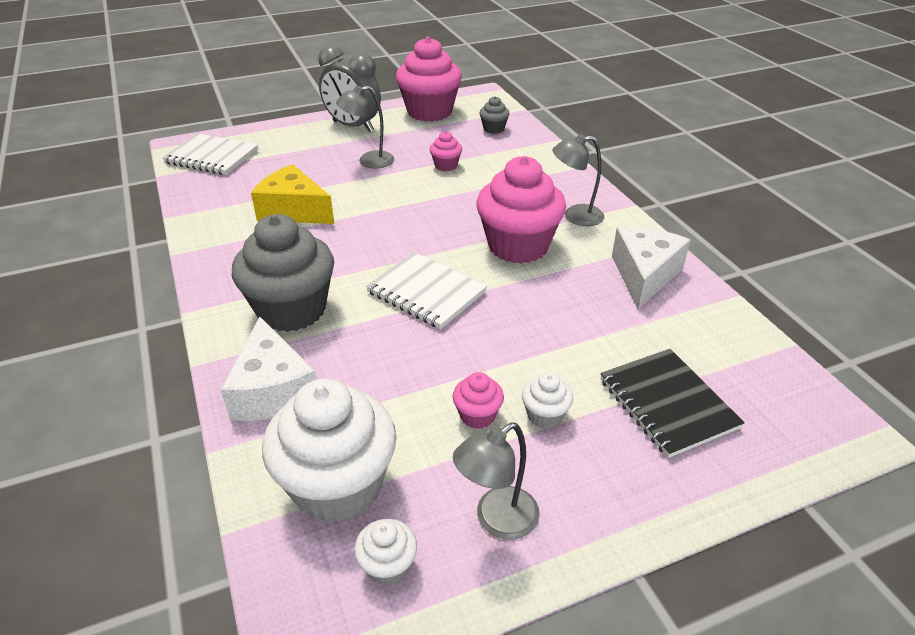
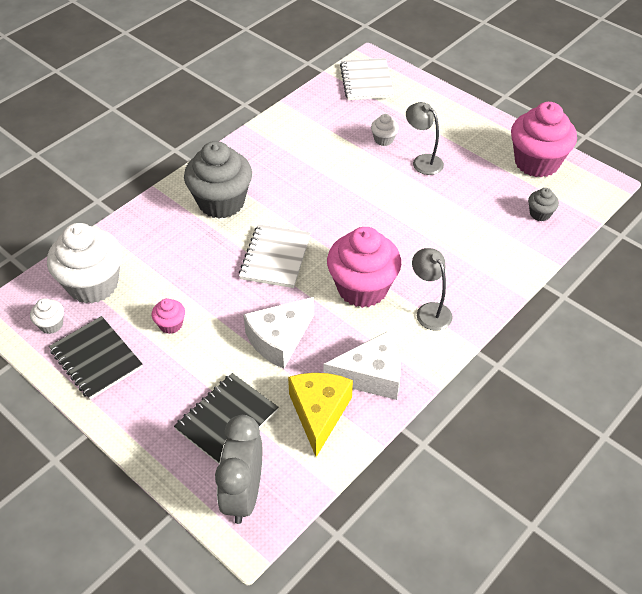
camera: 65 degrees right, 10 degrees up
white cheese [221,317,317,421] -> white cheese moved to [243,297,314,369]
yellow cheese [251,164,334,224] -> yellow cheese moved to [288,373,353,457]
grey clock [319,45,381,132] -> grey clock moved to [215,415,262,524]
pink cupcake [430,131,462,171] -> none
grey lamp [453,423,540,540] -> black notebook [49,316,143,400]
white cupcake [522,372,573,429] -> white cupcake moved to [371,114,399,146]

